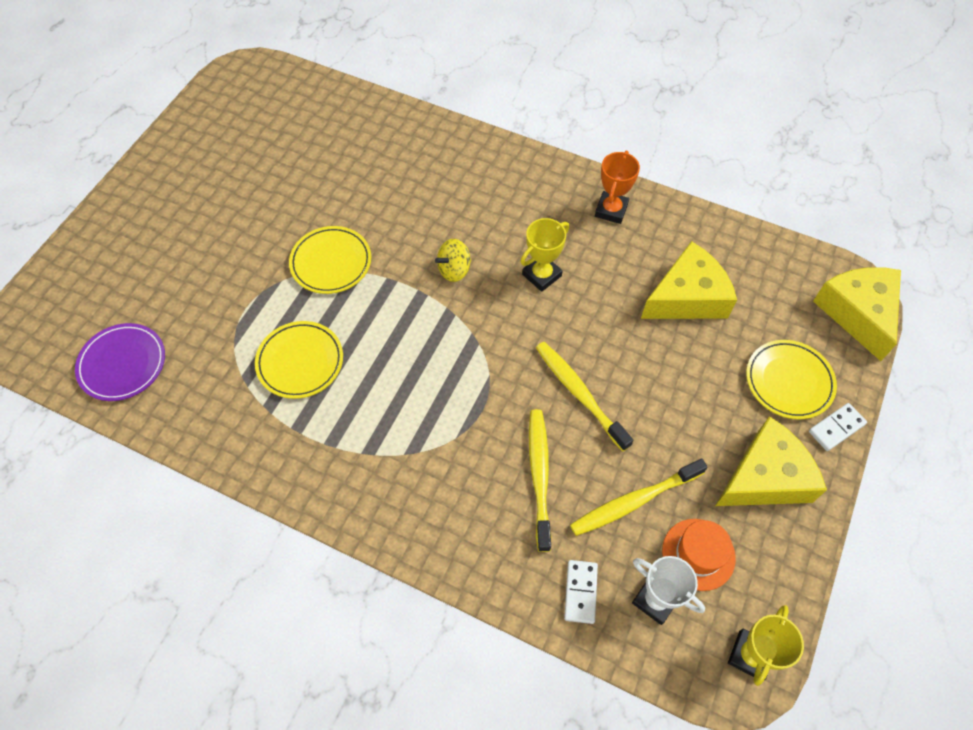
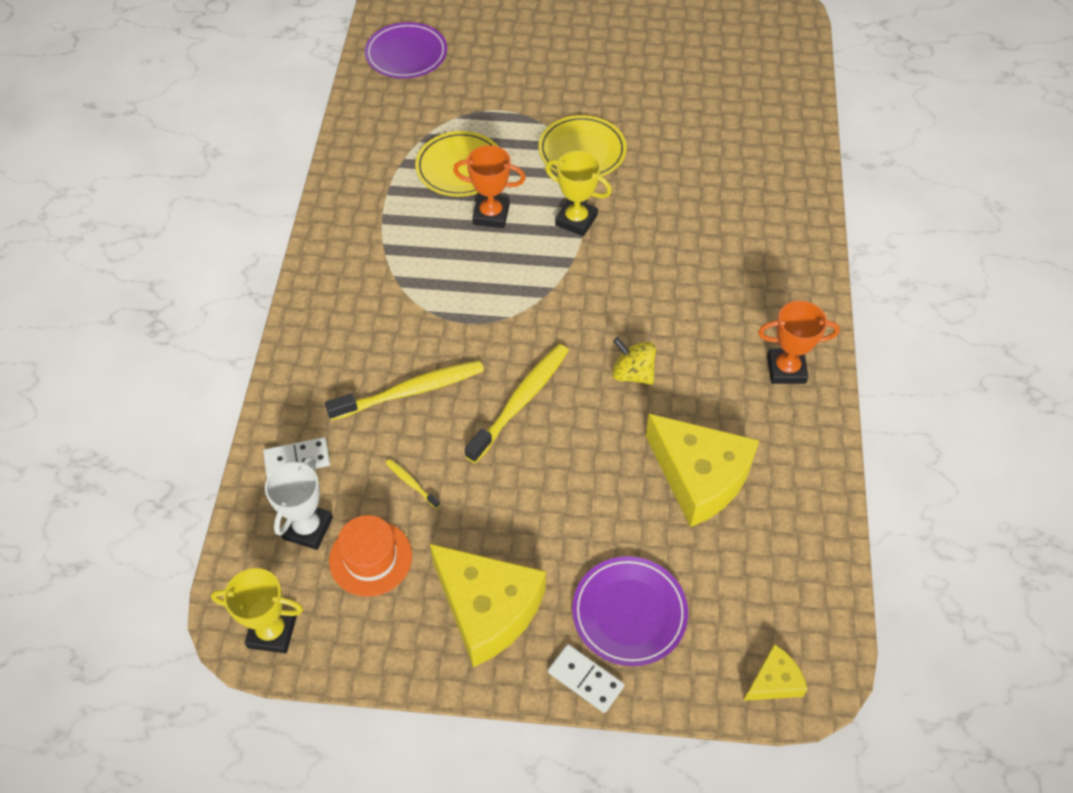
camera: 70 degrees right, 5 degrees down
yellow spinning top [435,239,471,282] -> yellow spinning top moved to [612,337,656,385]
yellow trophy [520,218,569,292] -> yellow trophy moved to [545,151,612,236]
yellow toothbrush [570,458,708,536] -> yellow toothbrush [386,459,440,509], size x0.44
yellow plate [746,340,837,419] -> purple plate [572,556,688,666]
yellow cheese [813,267,901,361] -> yellow cheese [744,644,808,701], size x0.48
none -> orange trophy [453,145,526,228]

